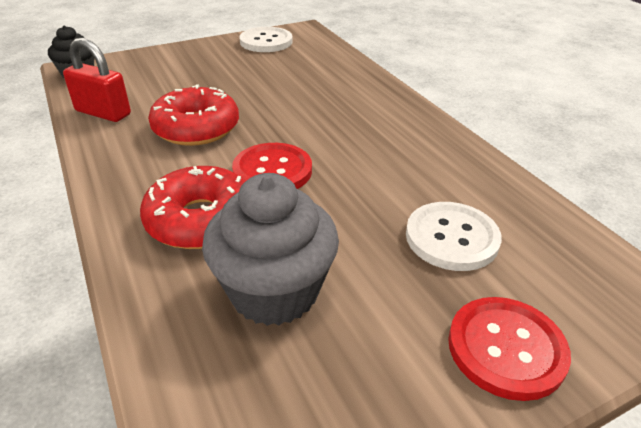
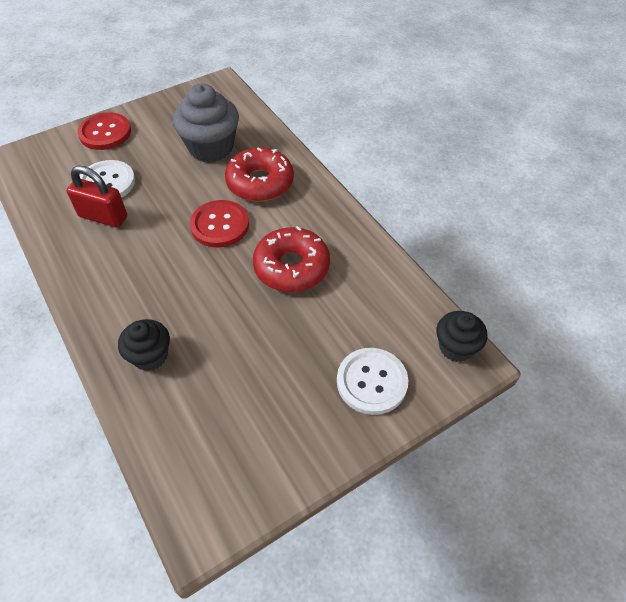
camera: 175 degrees right, 15 degrees up
red padlock [63,38,131,122] -> red padlock moved to [66,166,127,227]
white button [239,27,293,52] -> white button moved to [337,348,408,415]
none -> black cupcake [118,319,170,371]

